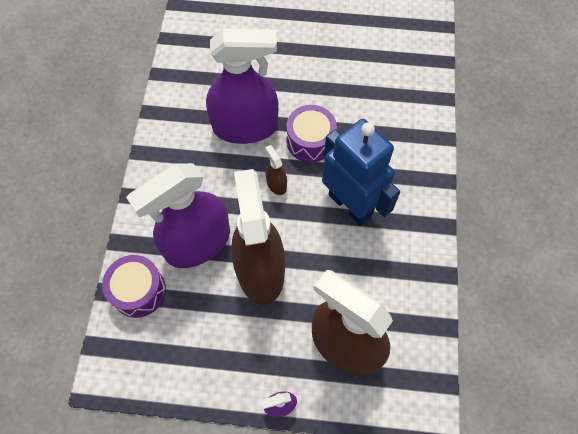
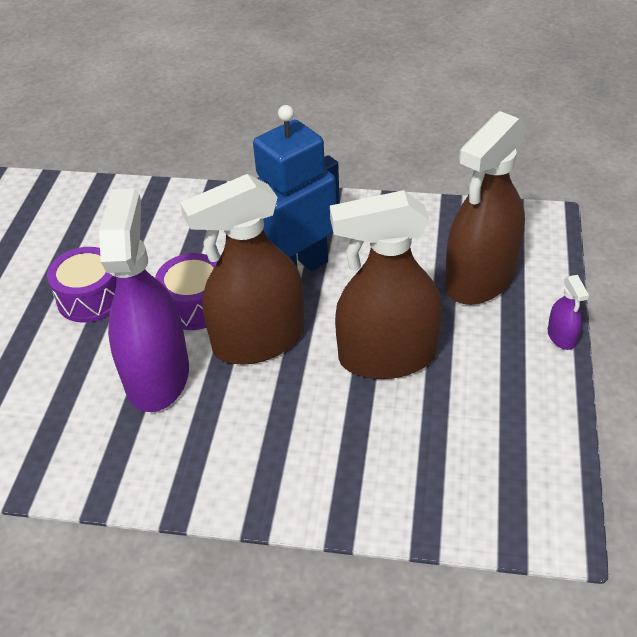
camera: 85 degrees left, 20 degrees down
purple drum [102,255,166,318] -> purple drum moved to [47,247,116,323]
purple spray bottle [126,163,230,268] -> none
brown spray bottle [265,145,287,195] -> brown spray bottle [180,174,304,365], size x2.49

